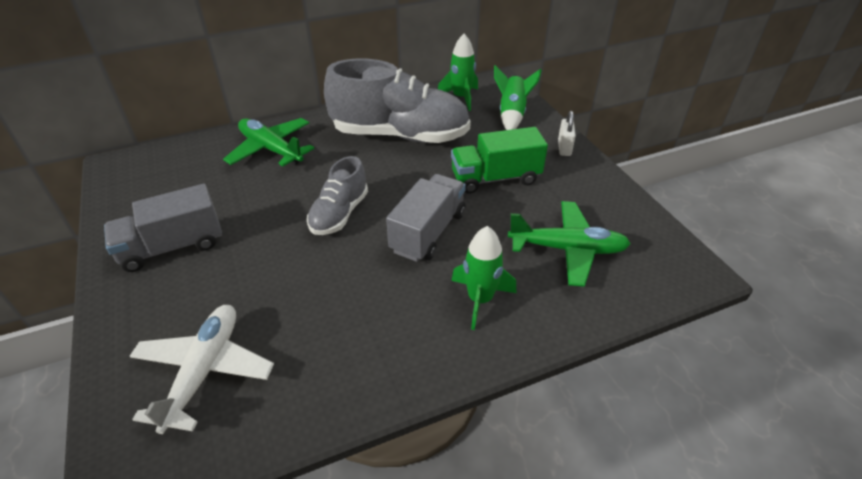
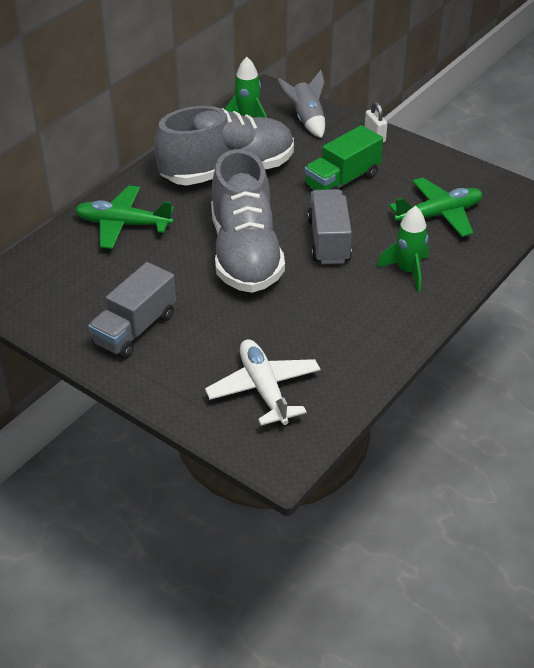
camera: 30 degrees left, 0 degrees up
grey shoe [307,156,368,235] -> grey shoe [211,149,285,293], size x1.89
green rocket [494,65,542,130] -> grey rocket [278,70,325,138]

